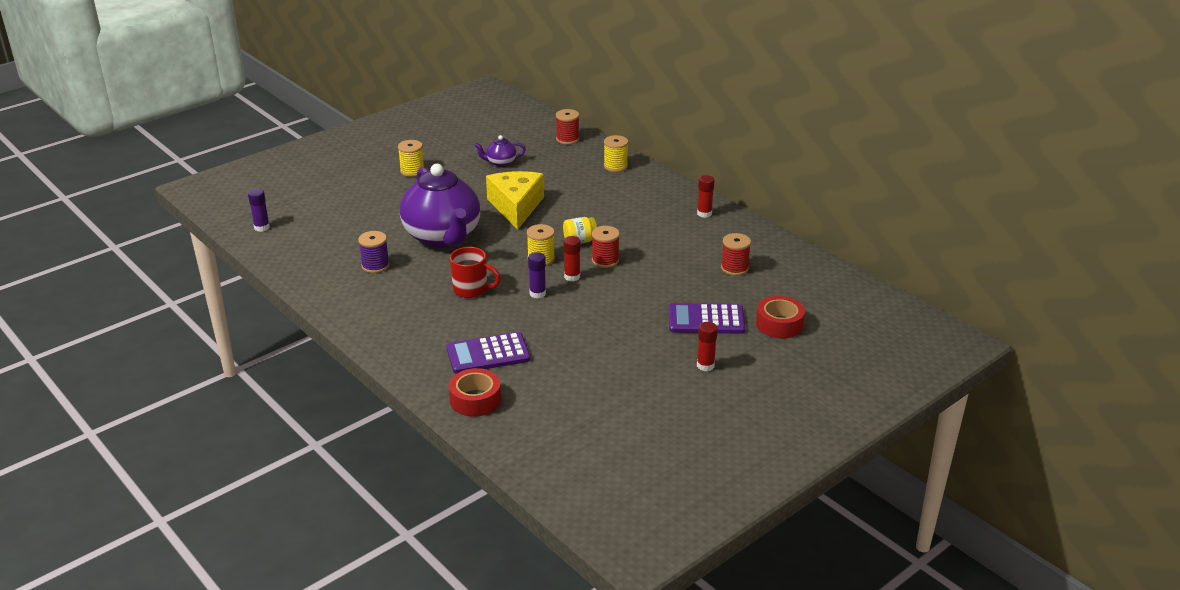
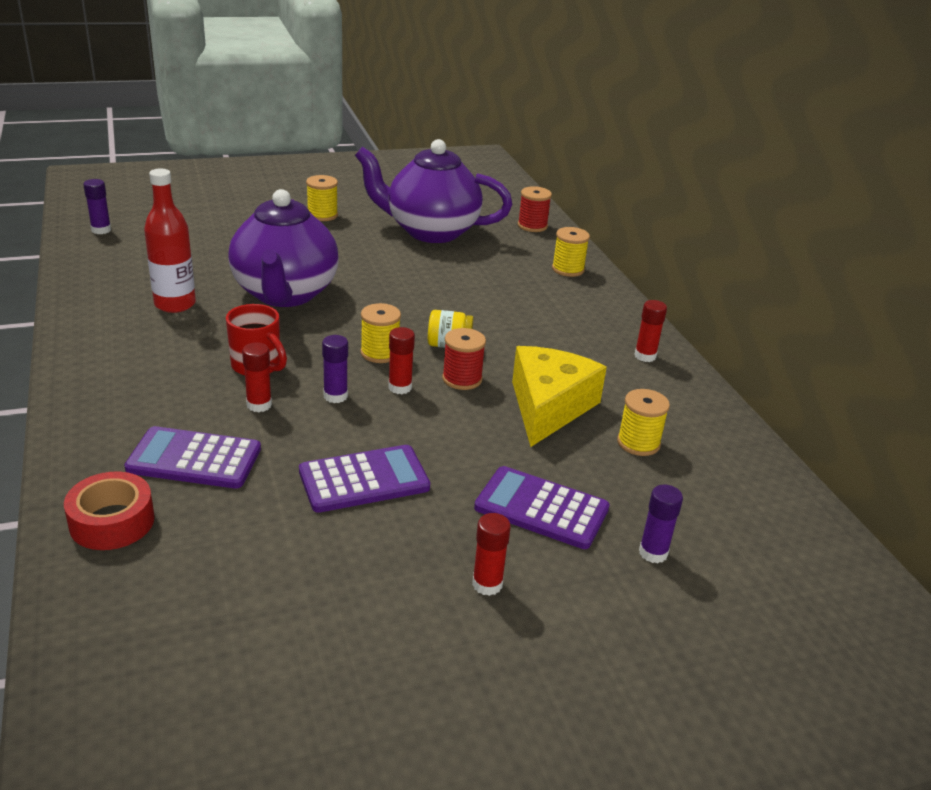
camera: 20 degrees right, 0 degrees up
purple spool [358,231,390,273] -> red bottle [144,169,196,313]
purple teapot [474,135,526,167] -> purple teapot [355,139,512,243], size x2.40
yellow cheese [486,171,544,230] -> yellow cheese moved to [512,346,607,447]
red spool [721,233,751,276] -> yellow spool [617,389,670,456]
red tape [756,296,805,338] -> purple glue stick [639,485,683,563]
none -> red glue stick [242,342,272,412]
none -> purple calculator [299,445,430,513]

